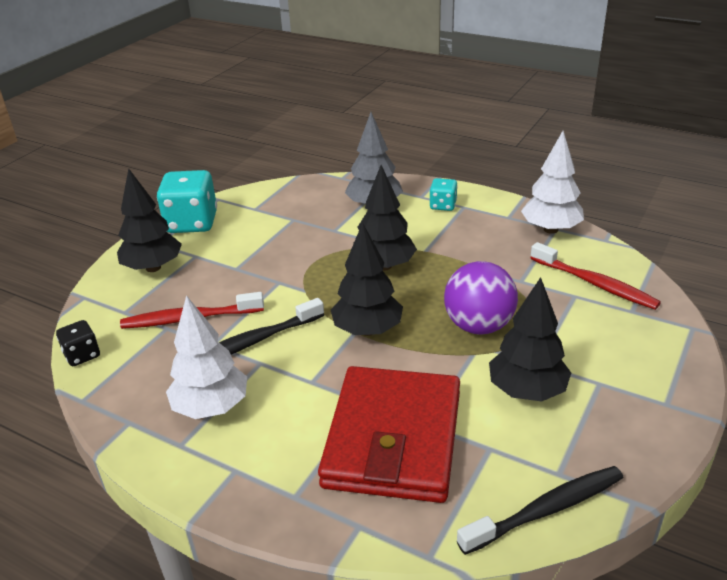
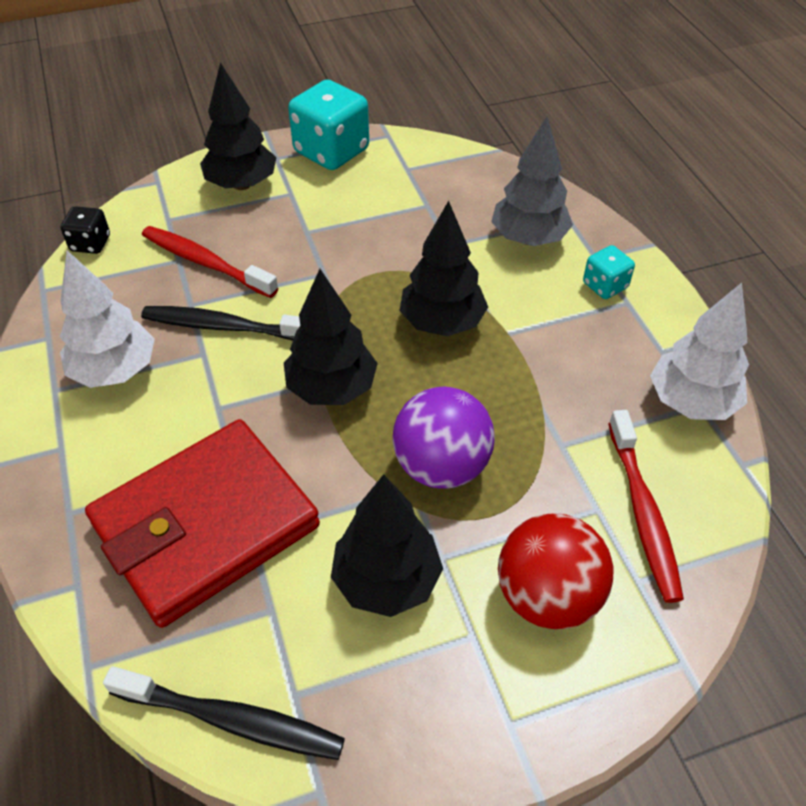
camera: 40 degrees right, 15 degrees up
none -> red ball [498,513,613,629]

